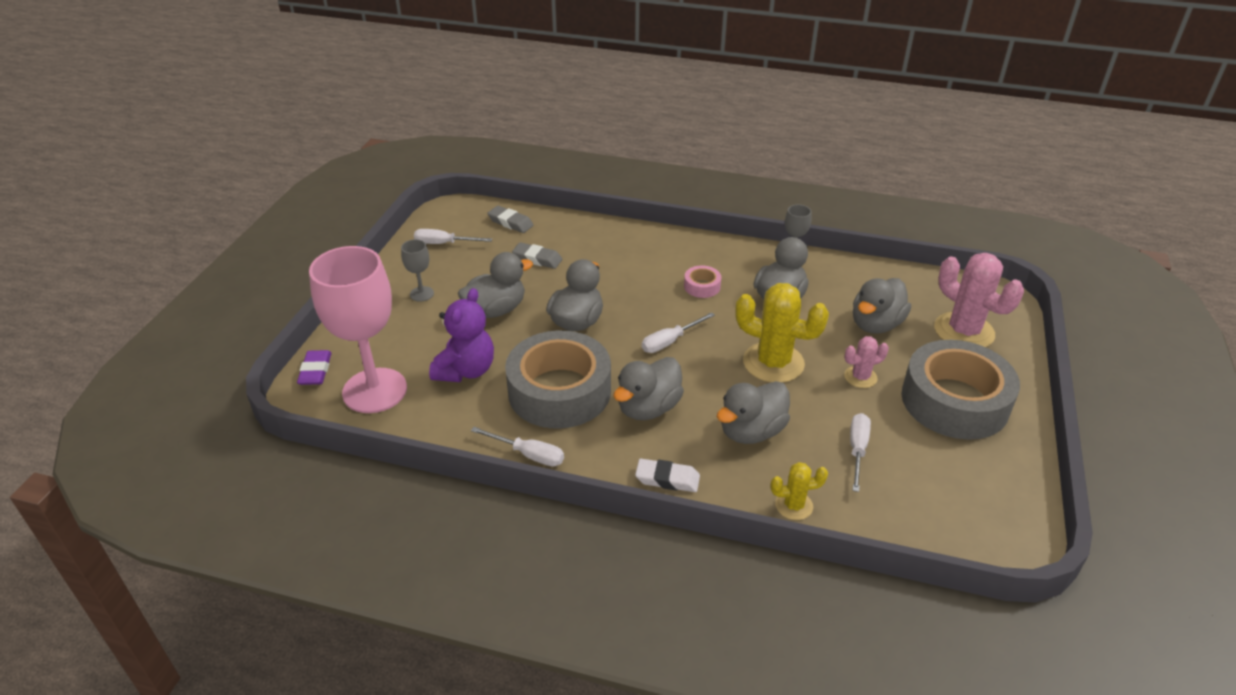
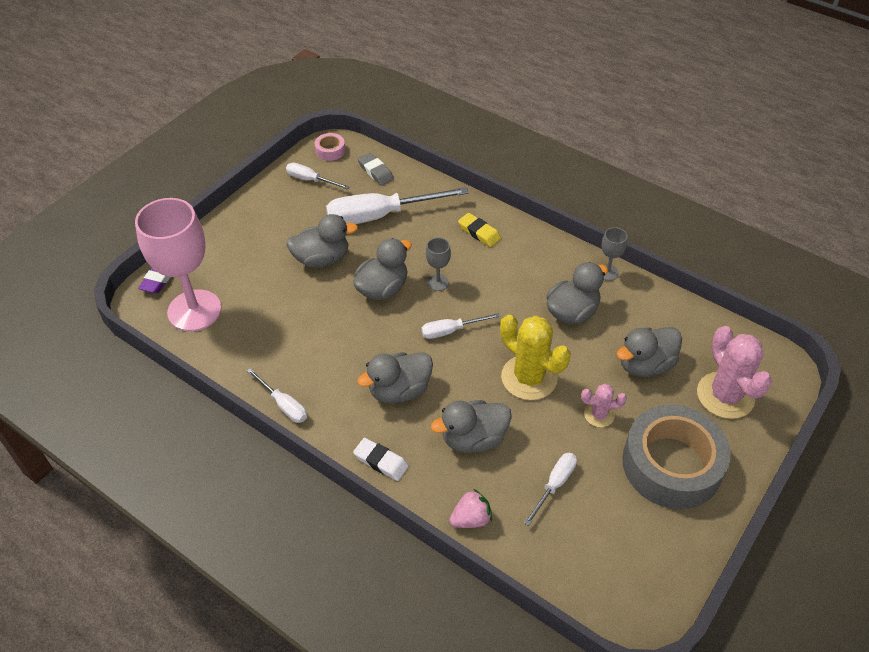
camera: 20 degrees right, 10 degrees up
grey goblet [401,239,434,302] -> grey goblet moved to [426,237,451,291]
purple teddy bear [429,288,494,382] -> none
grey tape [505,330,611,429] -> none
grey eraser [512,242,562,269] -> white screwdriver [326,187,469,224]
pink tape [684,266,721,298] -> pink tape moved to [315,133,345,161]
yellow cactus [770,462,828,520] -> pink strawberry [449,489,492,528]
none -> yellow eraser [458,213,501,247]

